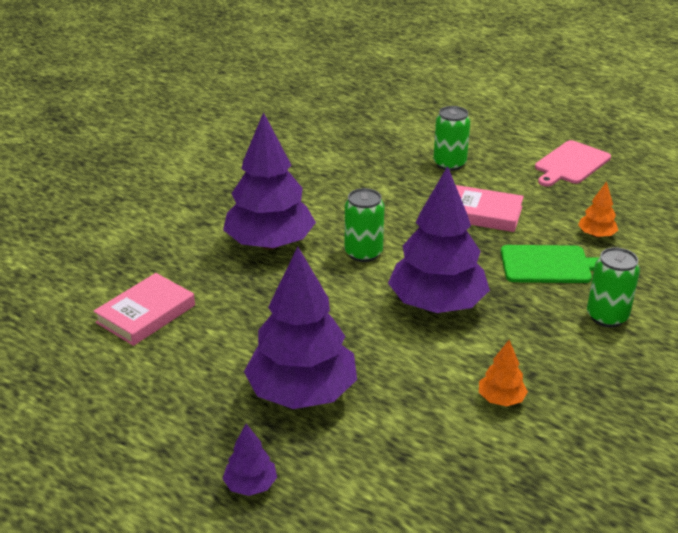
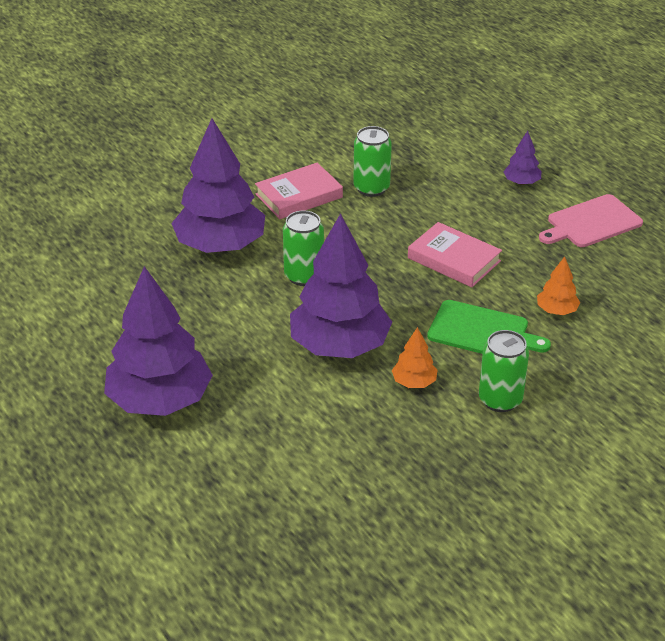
camera: 20 degrees right, 5 degrees up
pink book [93,273,195,346] -> pink book moved to [255,163,343,219]
purple tree [223,424,277,496] -> purple tree moved to [504,131,541,185]
green can [433,106,470,171] -> green can moved to [353,126,392,197]
orange tree [479,340,528,407] -> orange tree moved to [392,327,437,388]

